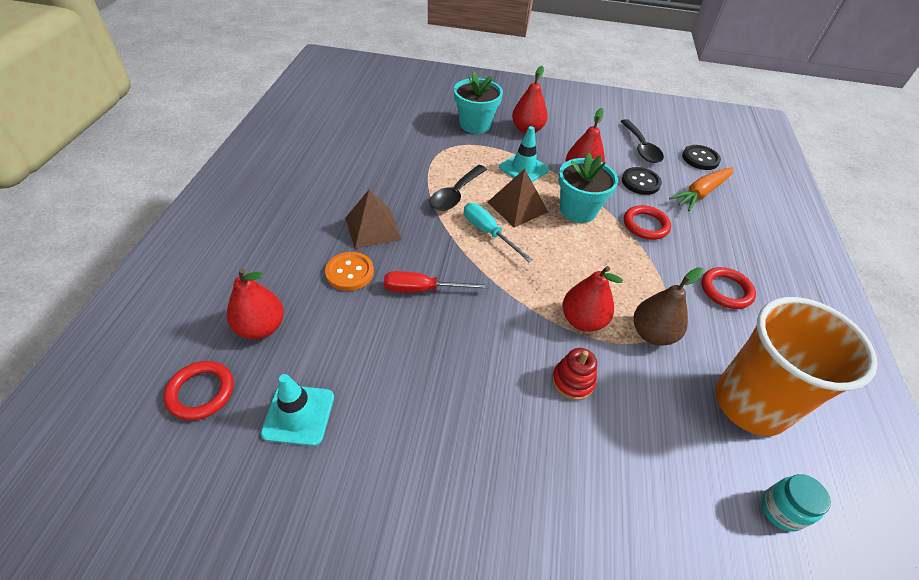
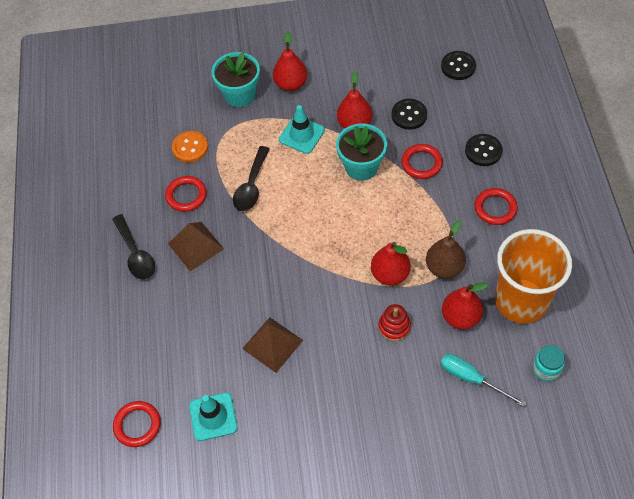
camera: 10 degrees left, 10 degrees up
red pear [227,269,284,339] -> red pear moved to [442,282,488,329]
orange button [325,252,374,291] -> orange button moved to [172,131,208,163]
red screwdriver [384,271,490,293] -> none
turquoise screwdriver [464,203,533,262] -> turquoise screwdriver moved to [440,354,526,407]
brown pyramid [488,169,548,228] -> brown pyramid moved to [242,317,303,373]
black spoon [620,119,664,163] -> black spoon moved to [112,214,155,280]
orange carrot [669,167,734,211] -> none
none -> red ring [165,176,207,212]
none -> black button [465,134,502,166]

